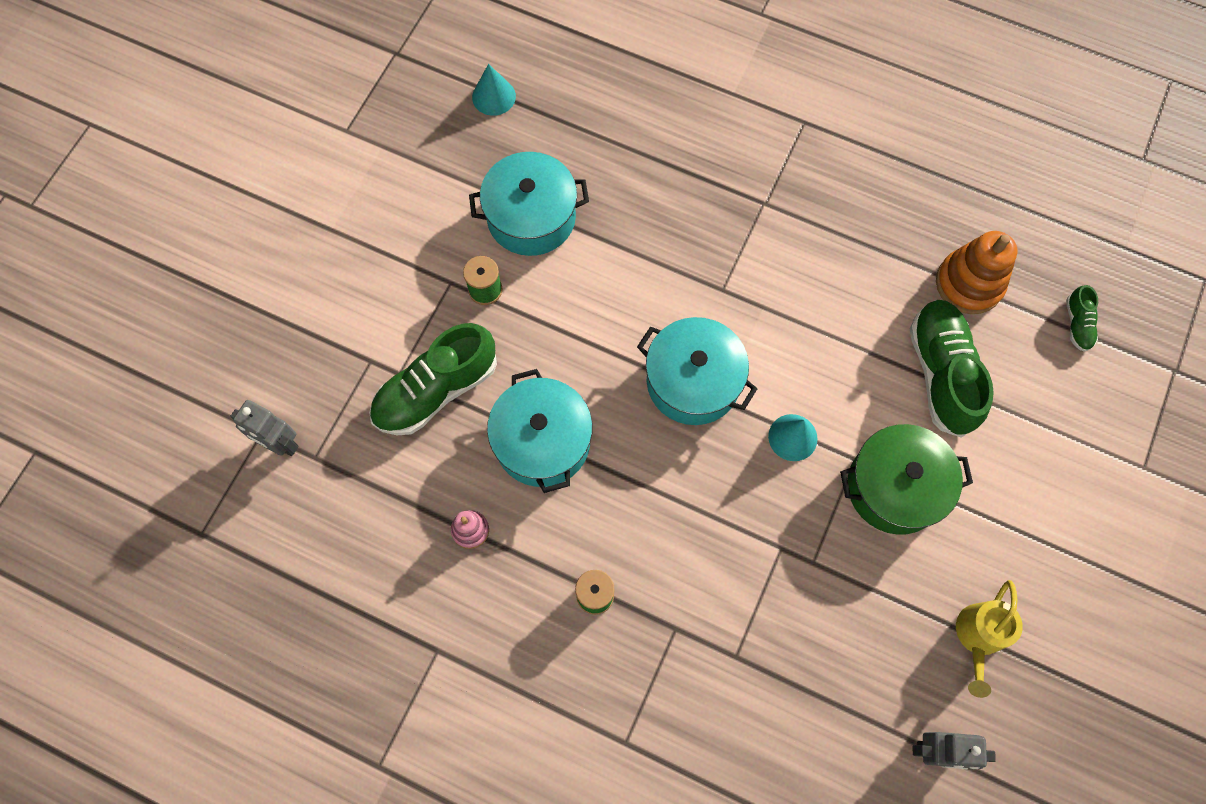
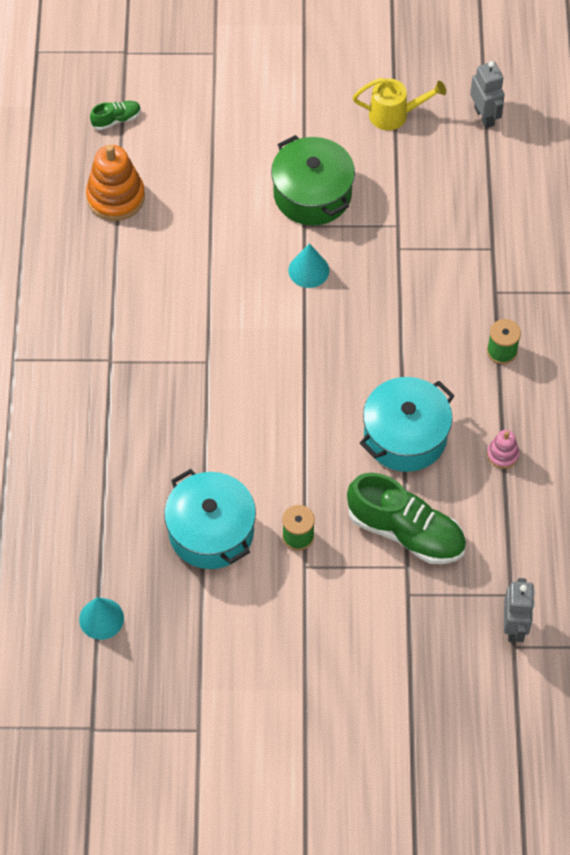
camera: 115 degrees left, 10 degrees down
turquoise pot [637,317,757,425] -> none
green shoe [910,300,994,437] -> none

